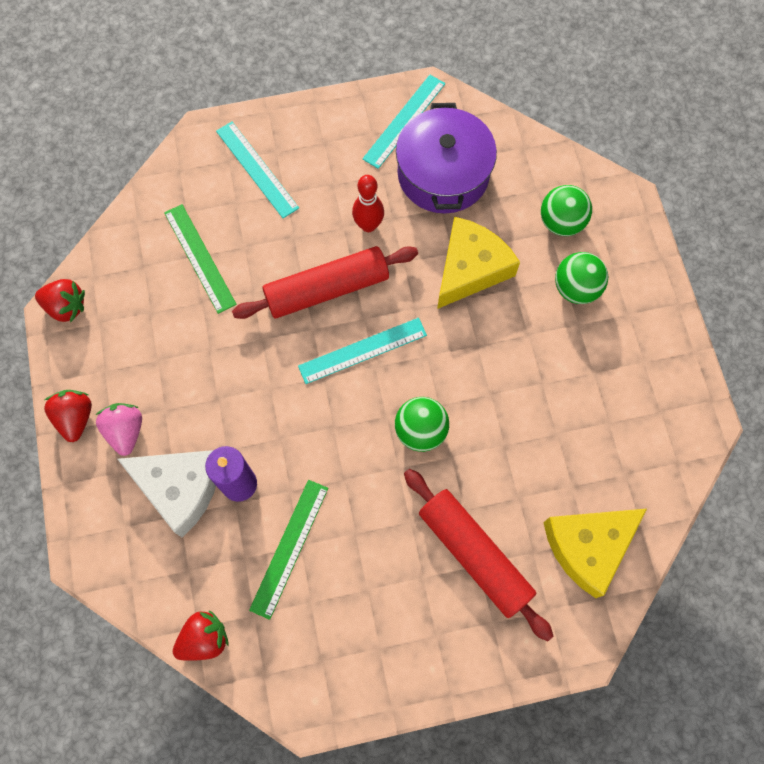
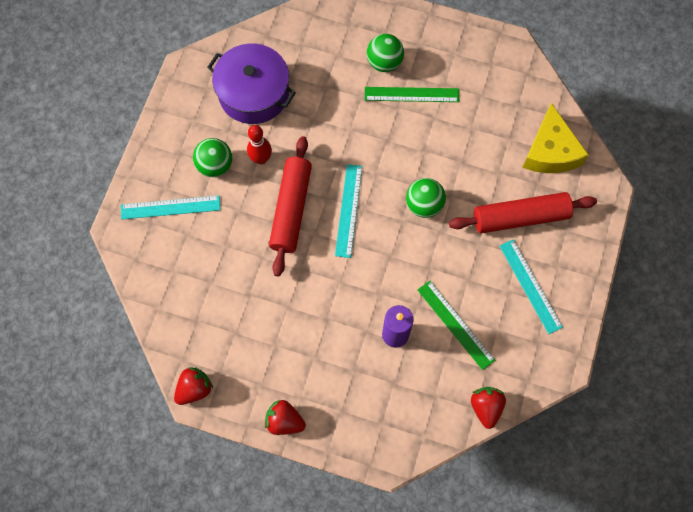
camera: 60 degrees left, 0 degrees up
pink strawberry [96,403,142,456] -> none
white cheese [117,450,216,537] -> none
green ruler [164,204,237,314] -> green ruler moved to [365,87,459,102]
turquoise ruler [362,75,445,169] -> turquoise ruler moved to [499,239,563,334]
yellow cheese [437,217,520,309] -> none
green ball [541,185,592,236] -> green ball moved to [193,138,232,177]

